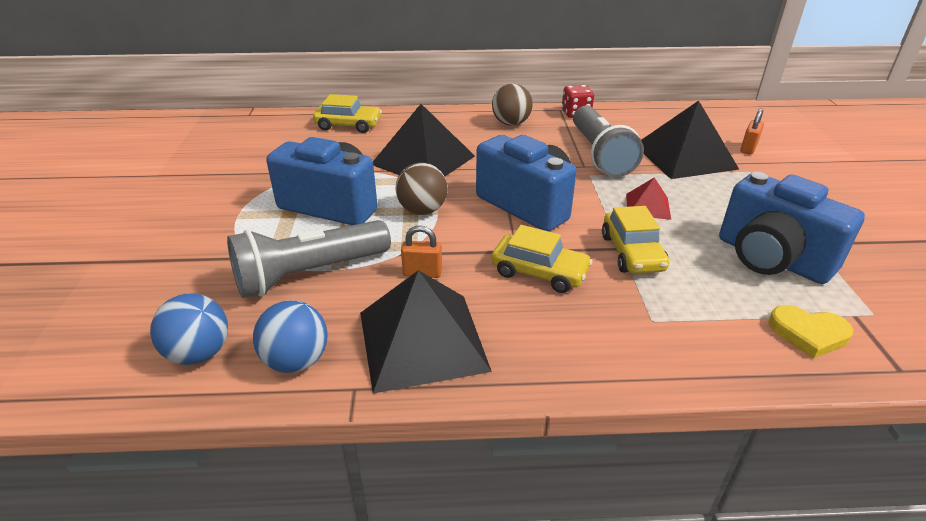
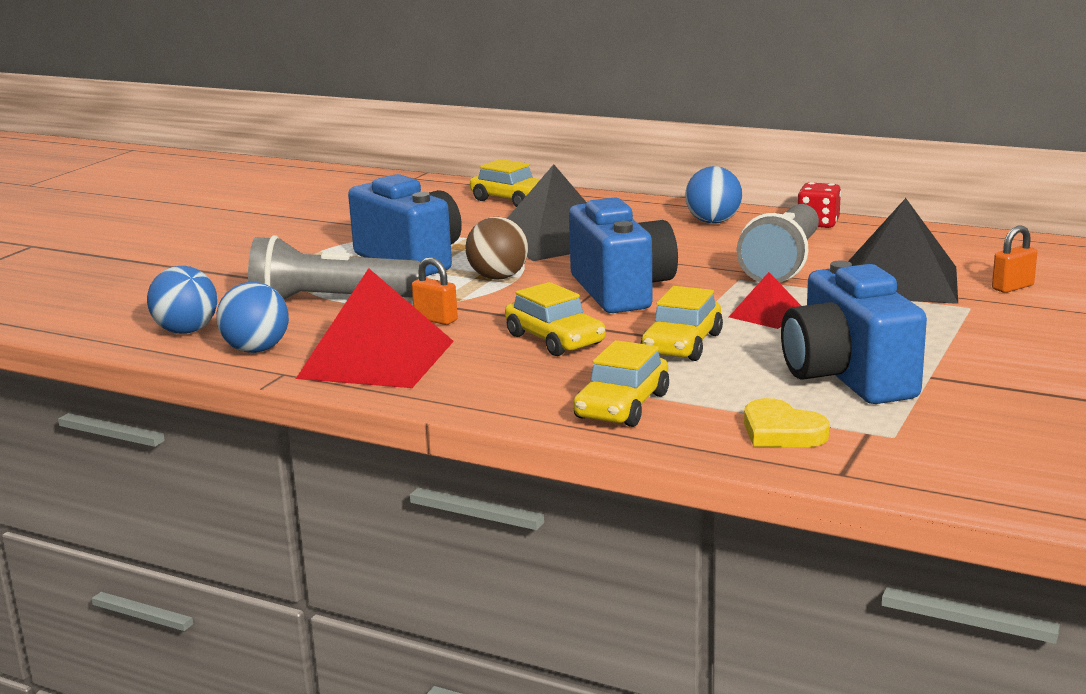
camera: 30 degrees right, 15 degrees down
black pyramid [360,270,492,393] -> red pyramid [296,268,454,388]
brown ball [492,84,533,126] -> blue ball [685,166,742,224]
none -> yellow car [573,340,669,427]

